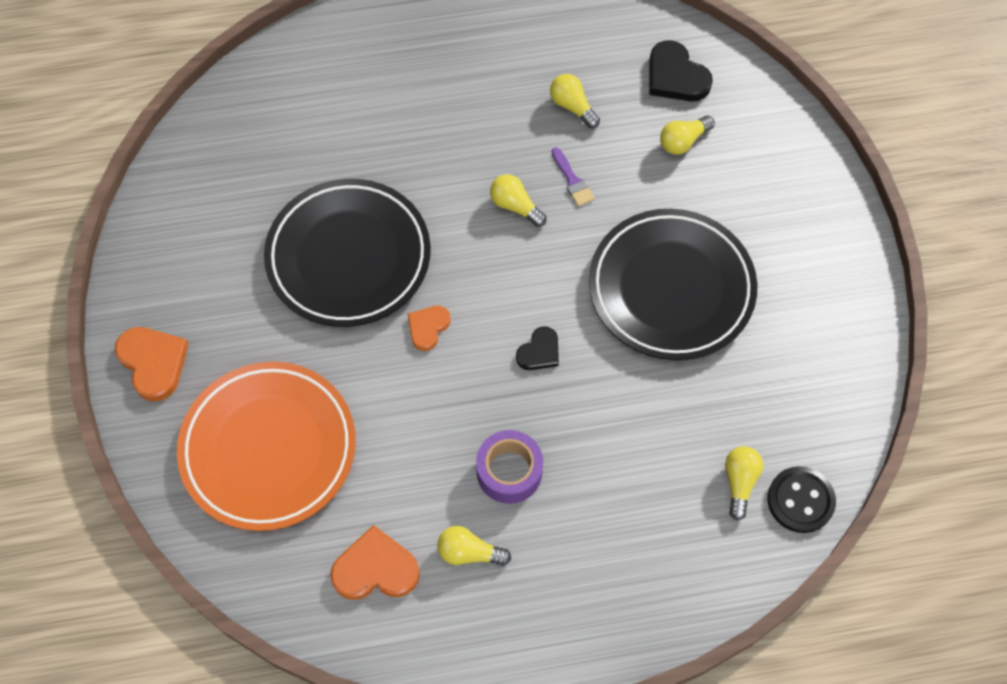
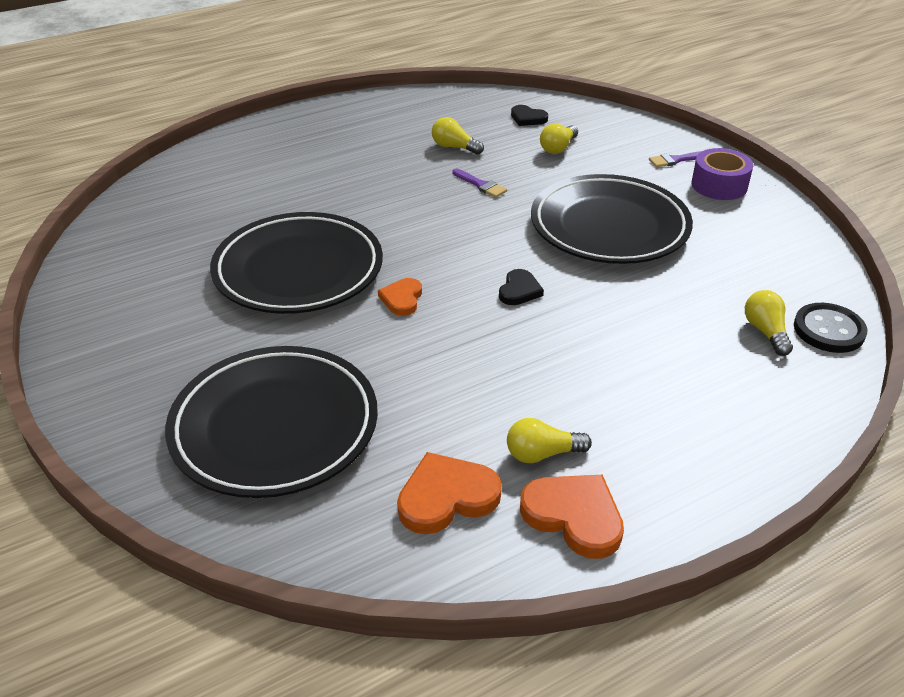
camera: 20 degrees left, 25 degrees down
orange heart [115,327,189,401] -> orange heart moved to [520,475,624,559]
orange plate [177,362,356,531] -> black plate [165,346,378,498]
purple tape [476,430,543,504] -> purple tape moved to [691,148,754,200]
yellow light bulb [490,174,546,227] -> none
black heart [649,40,713,101] -> black heart [511,105,548,126], size x0.62
none -> purple brush [649,151,702,167]

